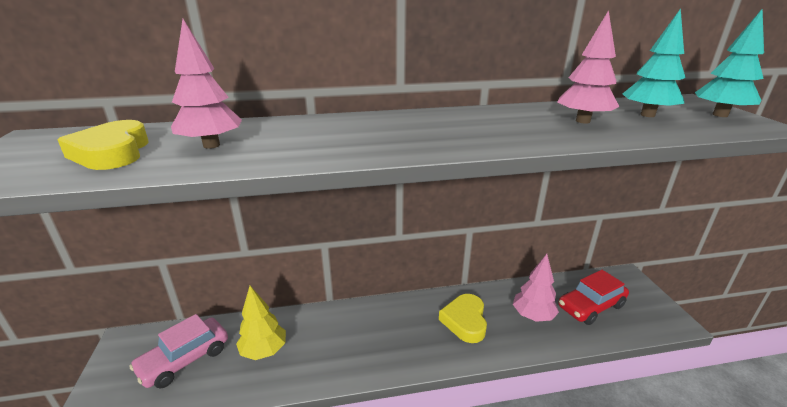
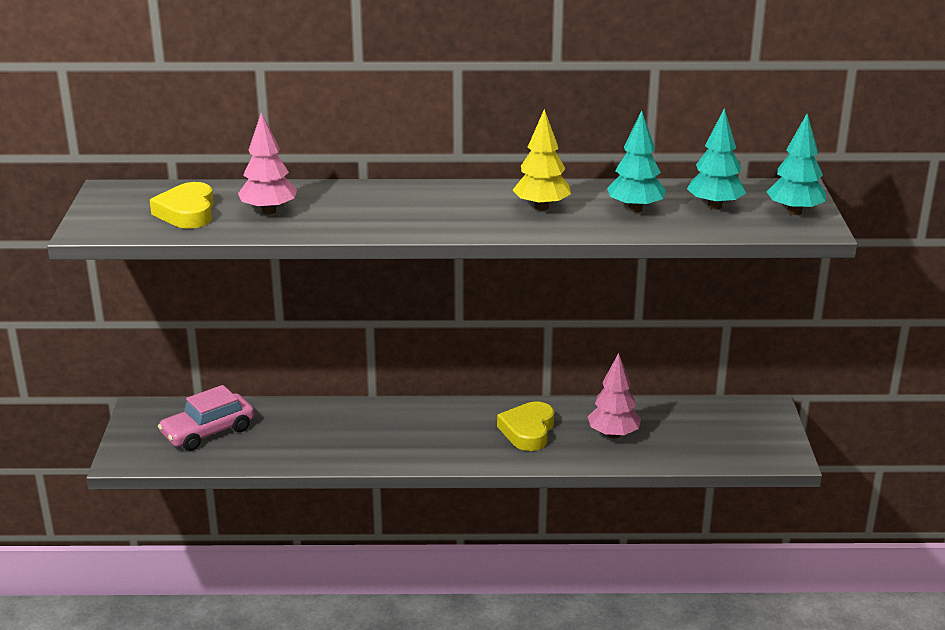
camera: 10 degrees right, 0 degrees up
yellow tree [236,286,286,360] -> yellow tree moved to [512,109,571,211]
pink tree [557,10,620,124] -> turquoise tree [607,111,666,212]
red car [558,270,629,325] -> none

